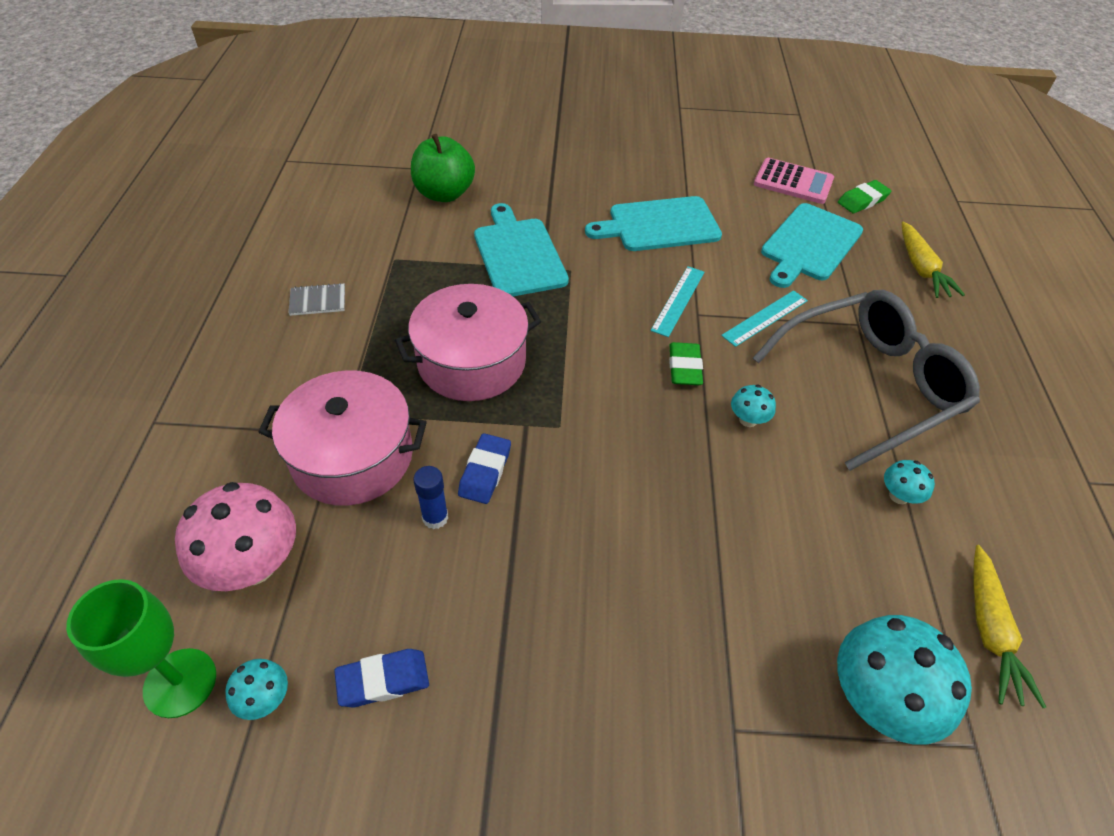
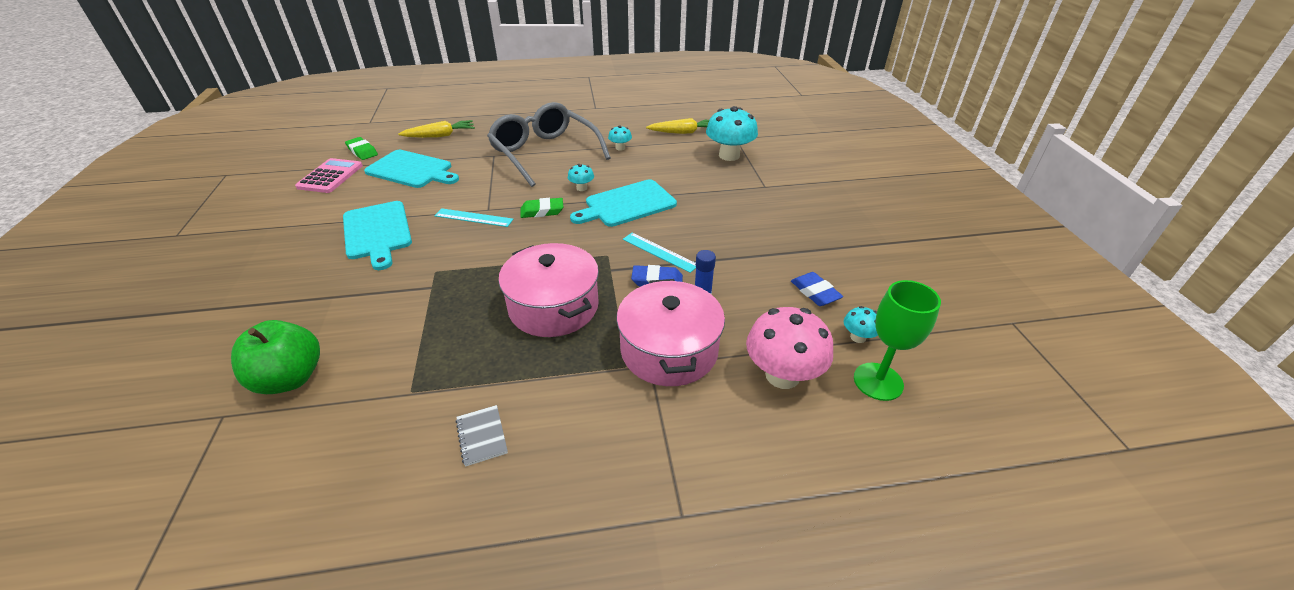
camera: 100 degrees left, 10 degrees down
turquoise cutting board [474,203,569,296] -> turquoise cutting board moved to [570,179,677,227]
turquoise ruler [721,290,808,347] -> turquoise ruler moved to [623,233,696,273]

